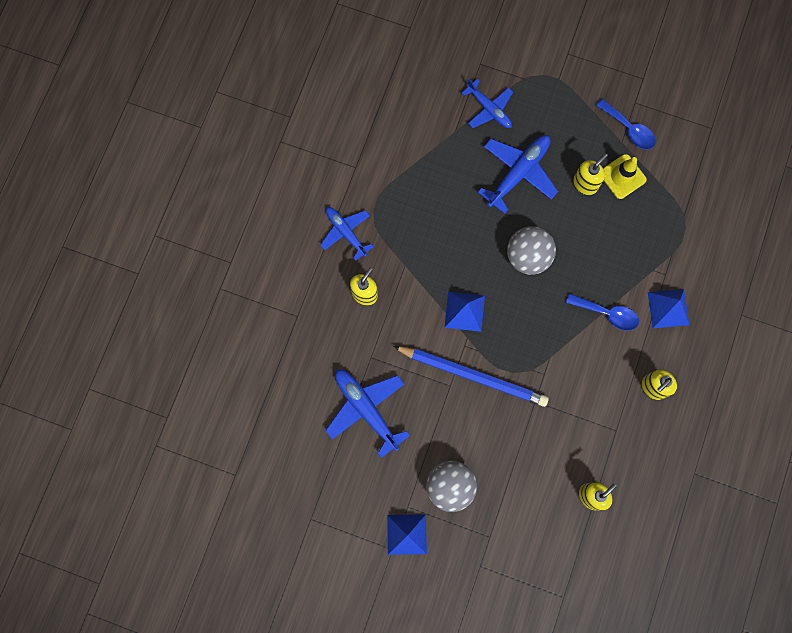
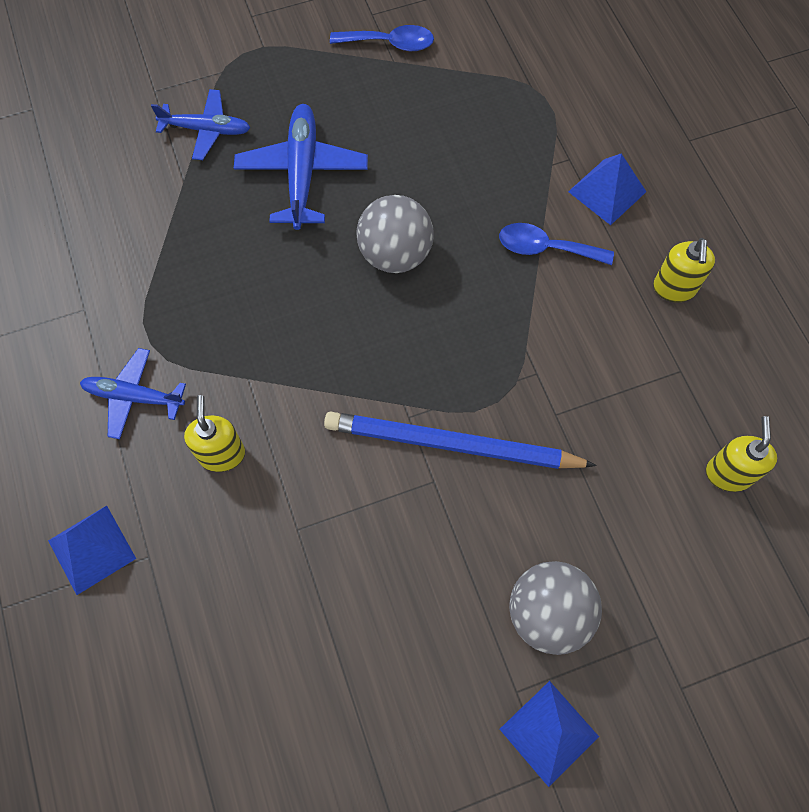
camera: 40 degrees left, 10 degrees down
blue plane [325,369,410,458] -> none
blue pencil [393,346,549,407] -> blue pencil turned 150 degrees counterclockwise [324,411,597,469]
blue pyramid [444,292,485,332] -> blue pyramid moved to [48,506,136,595]
blue spoon [566,293,639,331] -> blue spoon turned 150 degrees counterclockwise [499,223,614,265]
yellow soap dispenser [573,153,608,195] -> none
yellow traffic cone [603,154,647,199] -> none

